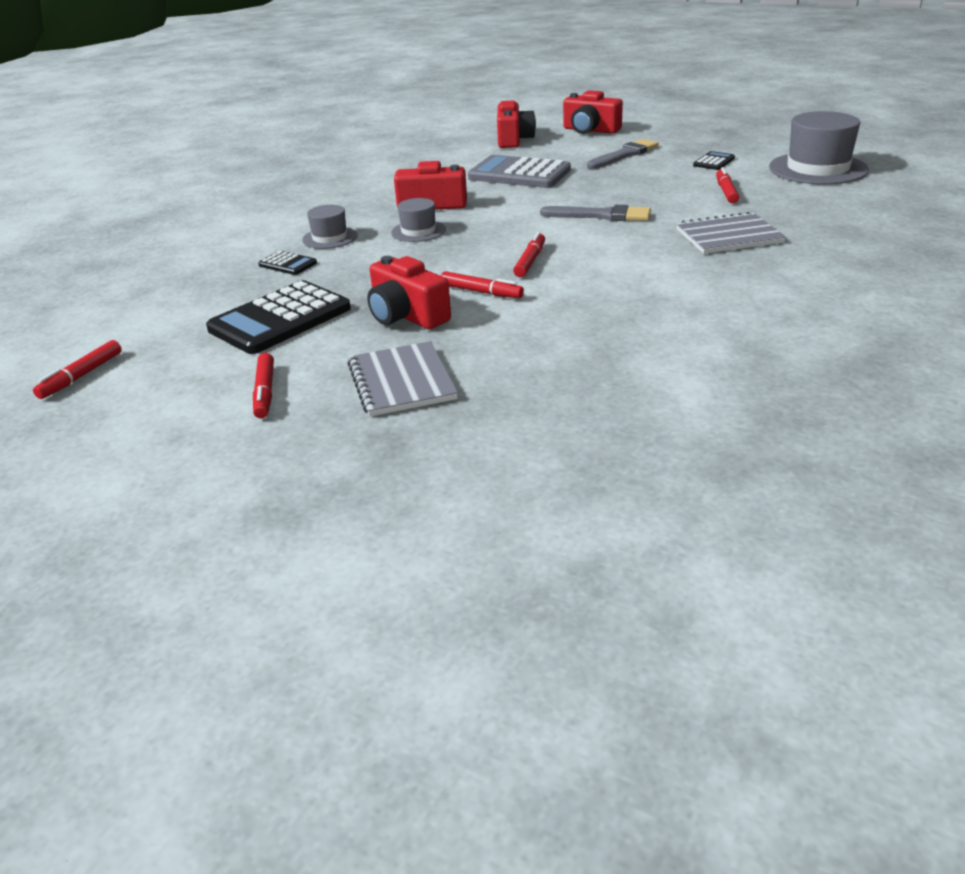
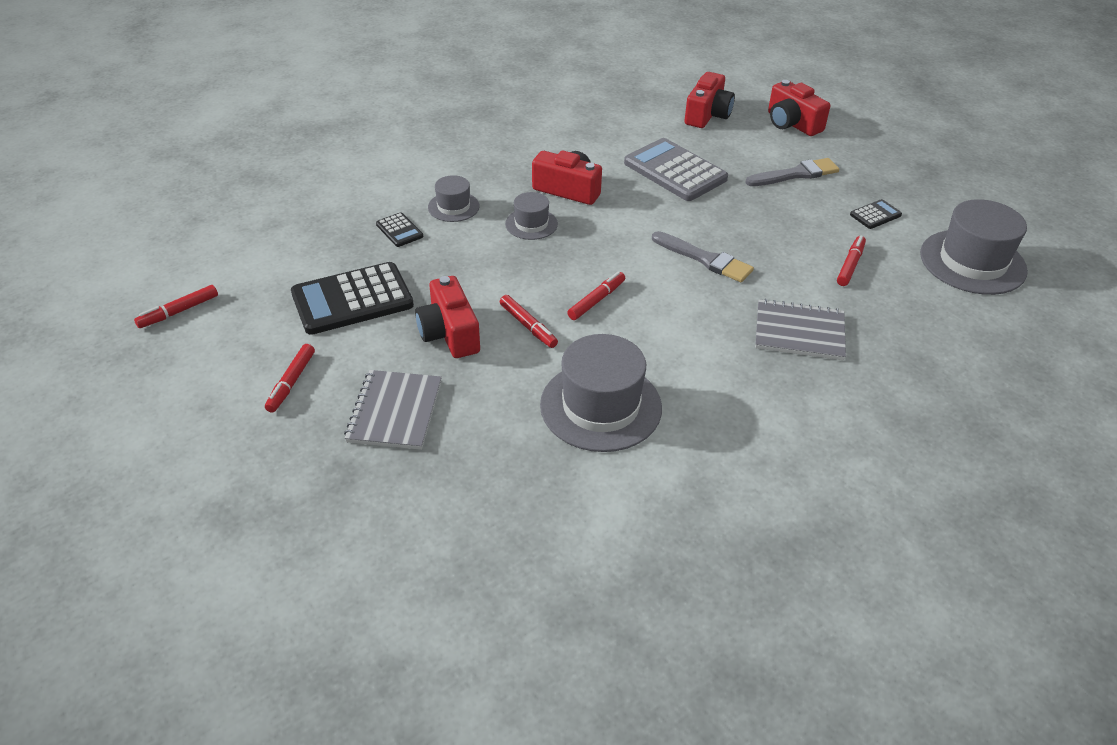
camera: 20 degrees right, 10 degrees up
none -> grey hat [540,334,662,452]

